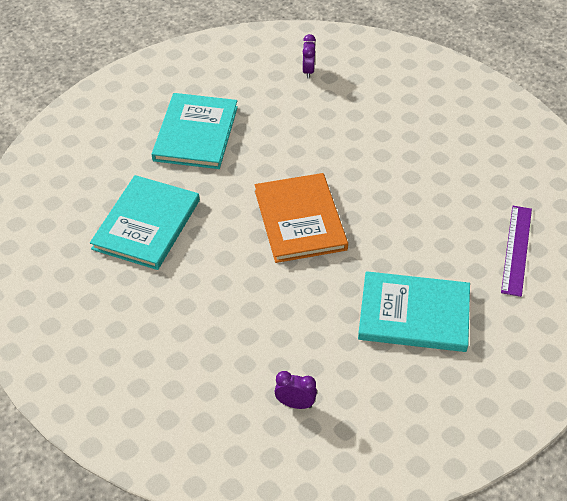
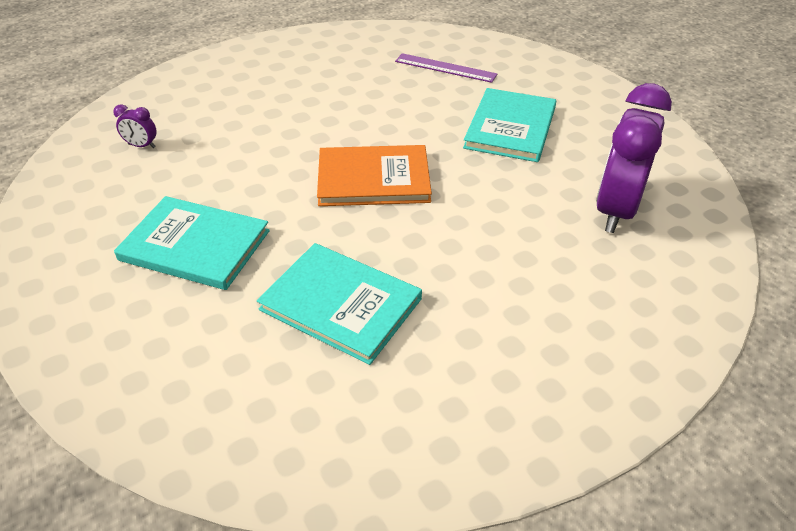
camera: 80 degrees left, 5 degrees down
purple clock [274,371,317,409] -> purple clock [596,83,672,233], size x2.46

